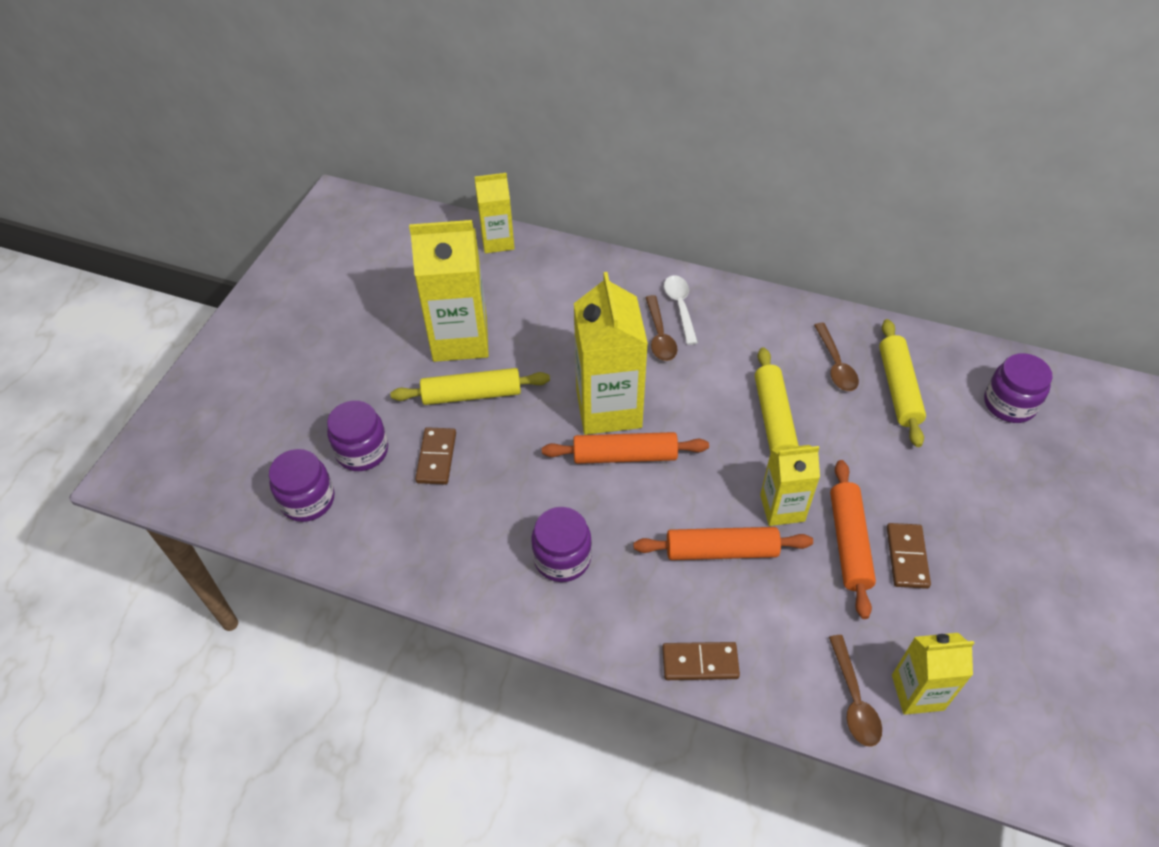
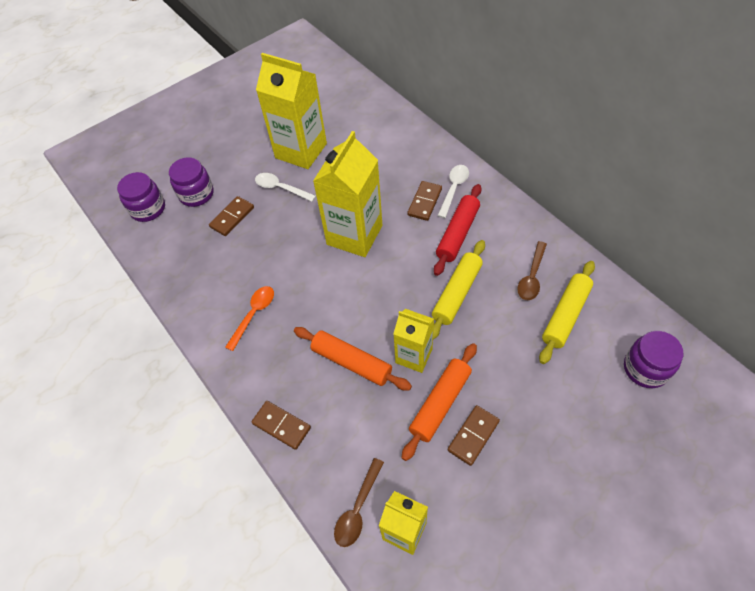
camera: 35 degrees right, 5 degrees up
yellow rolling pin [390,368,550,405] -> white spoon [255,173,316,202]
yellow carton [475,173,515,253] -> none
purple jar [531,507,592,582] -> orange spoon [225,286,274,351]
orange rolling pin [542,432,709,464] -> none
brown spoon [645,295,677,361] -> brown domino [407,181,442,221]
none -> red rolling pin [434,184,482,276]

